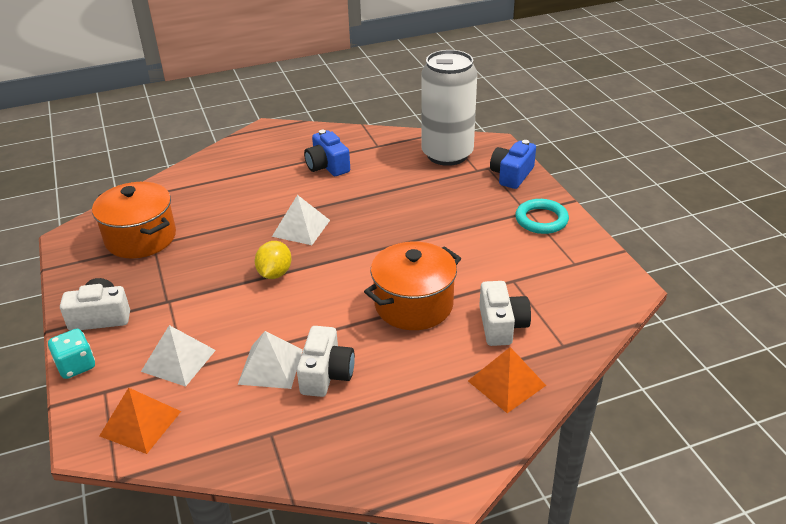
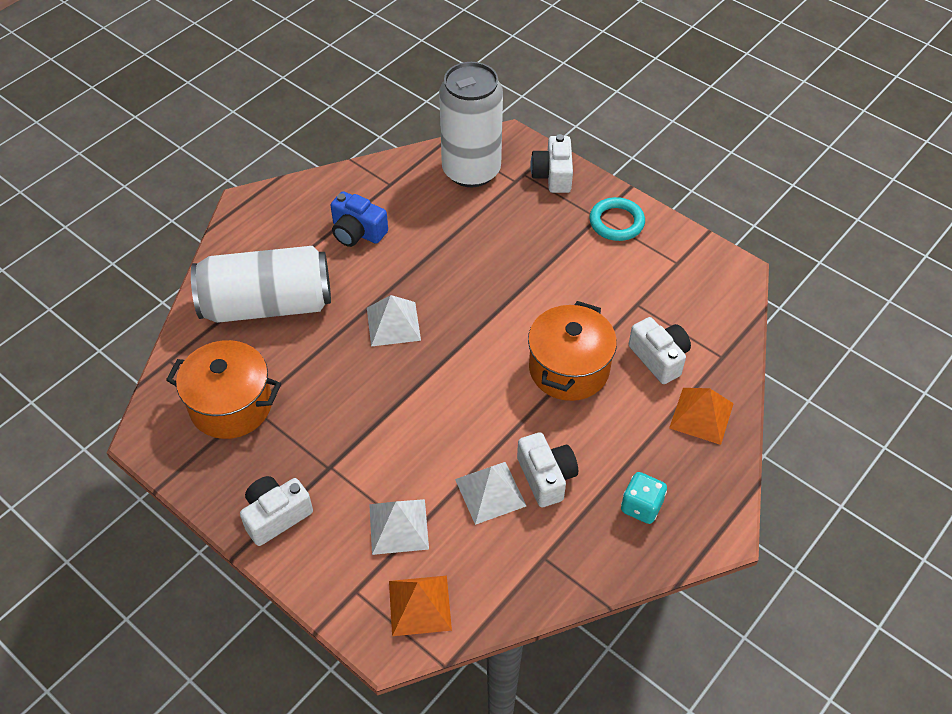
camera: 30 degrees left, 15 degrees up
turquoise dice [48,329,95,379] -> turquoise dice moved to [621,472,667,524]
yellow lemon [255,241,291,279] -> none
blue camera [490,140,536,189] -> white camera [531,134,573,193]
none -> white can [191,246,331,323]

